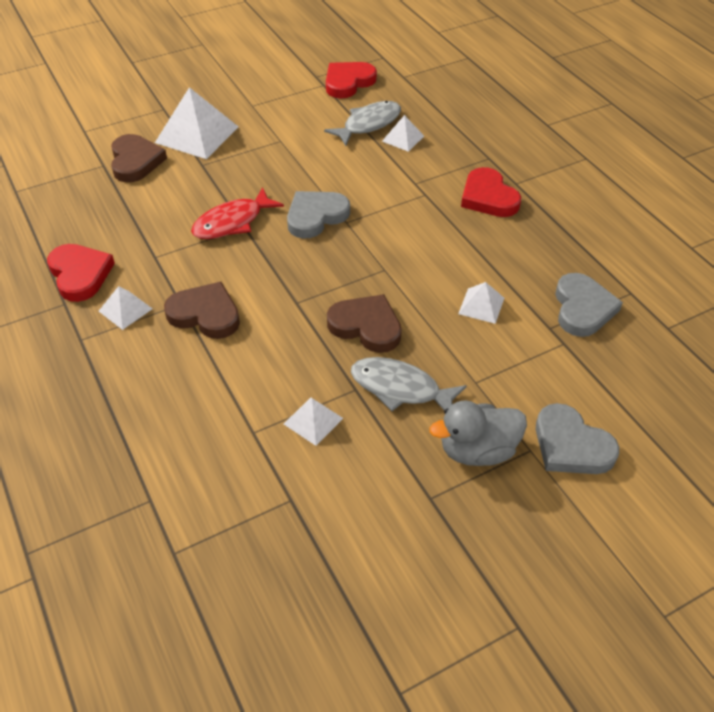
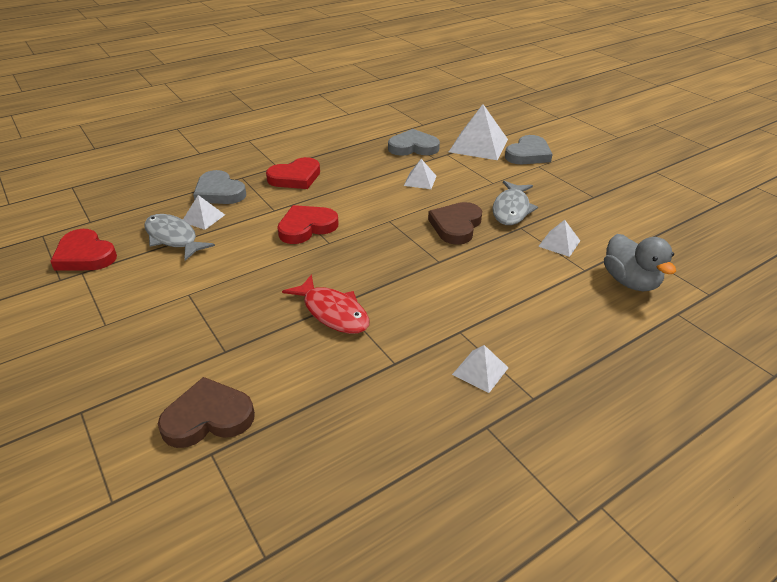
camera: 95 degrees left, 10 degrees down
red heart [47,244,115,302] -> red heart moved to [277,205,339,244]
white pyramid [155,87,239,159] -> white pyramid moved to [449,104,508,160]
brown heart [164,282,240,339] -> none
grey heart [287,191,350,239] -> grey heart moved to [193,170,246,204]
grey duck [430,400,527,466] -> grey duck moved to [604,234,676,291]

